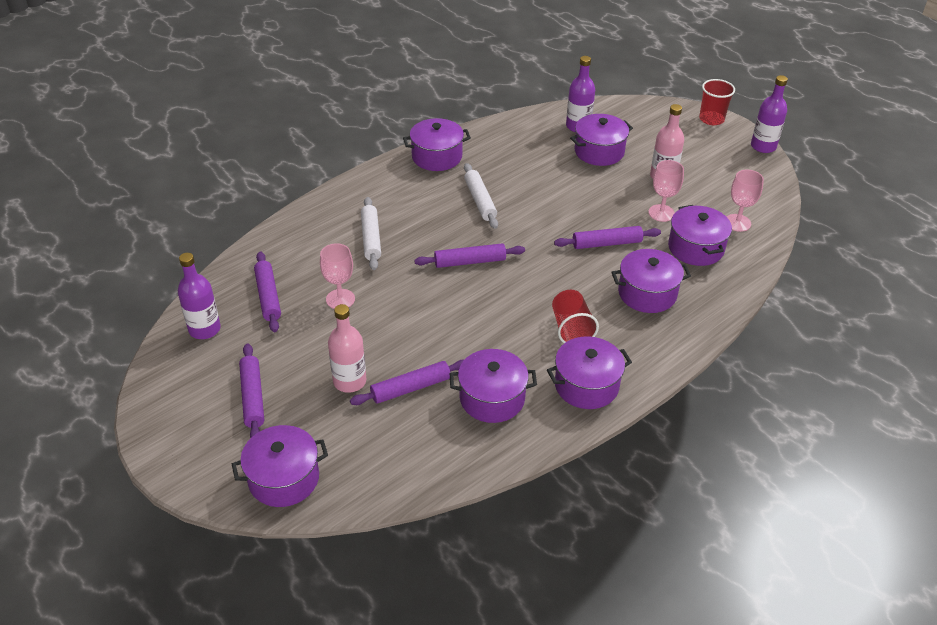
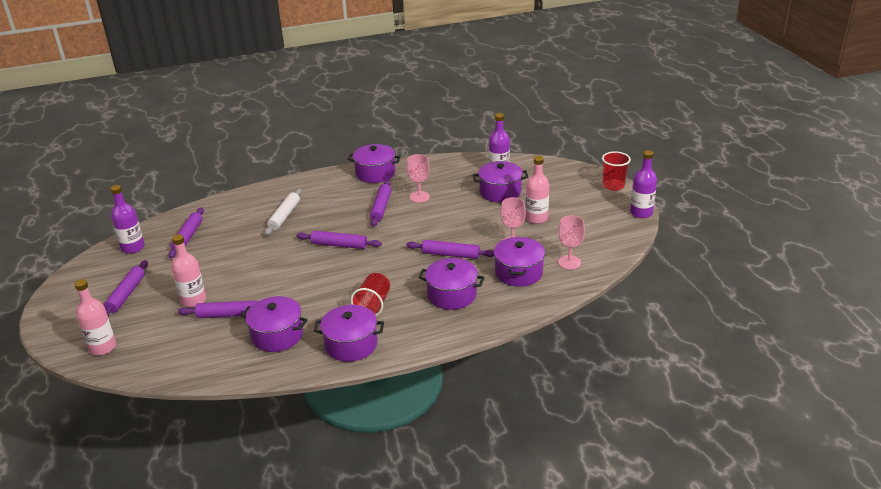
camera: 25 degrees right, 10 degrees down
purple pot [232,425,328,507] -> pink bottle [74,279,116,356]
pink goblet [320,243,355,309] -> pink goblet moved to [407,154,430,203]
white rolling pin [464,163,498,229] -> purple rolling pin [370,180,391,227]

